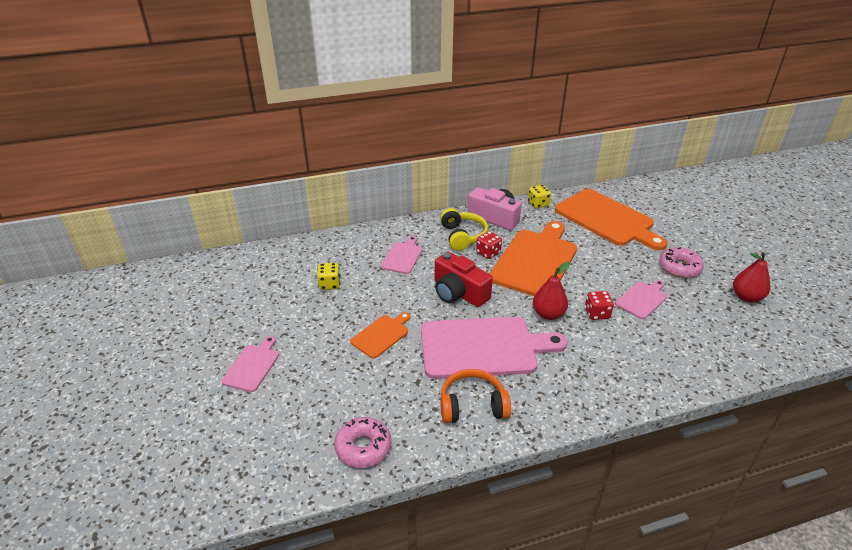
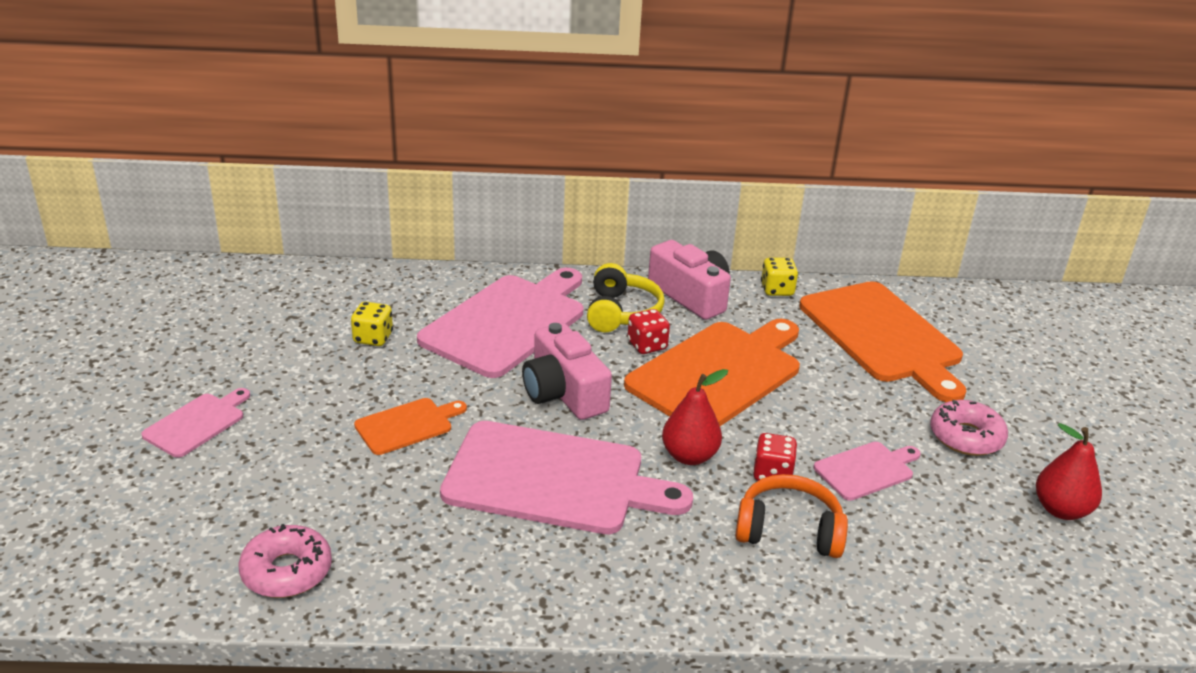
camera: 15 degrees right, 5 degrees down
pink cutting board [381,236,422,274] -> pink cutting board [417,268,584,378], size x2.06
red camera [435,252,493,307] -> pink camera [522,323,612,420]
orange headphones [440,369,511,423] -> orange headphones moved to [735,474,848,558]

